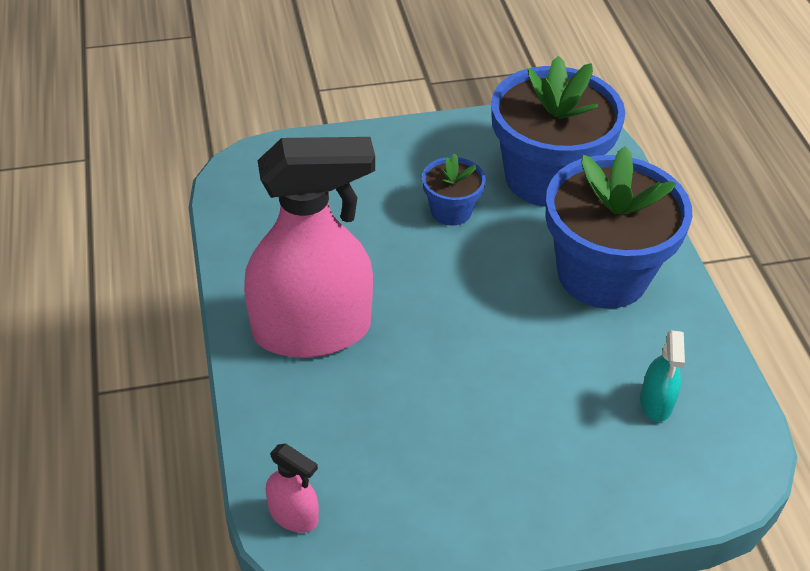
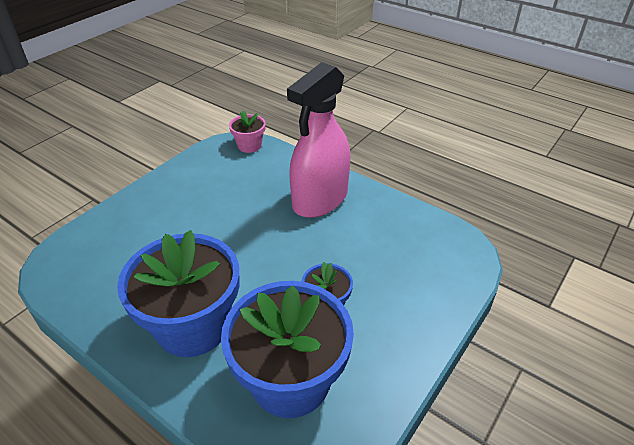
camera: 140 degrees right, 5 degrees down
pink spray bottle [266,444,319,533] -> pink flower pot [229,110,266,153]
turquoise spray bottle [640,330,685,422] -> none

